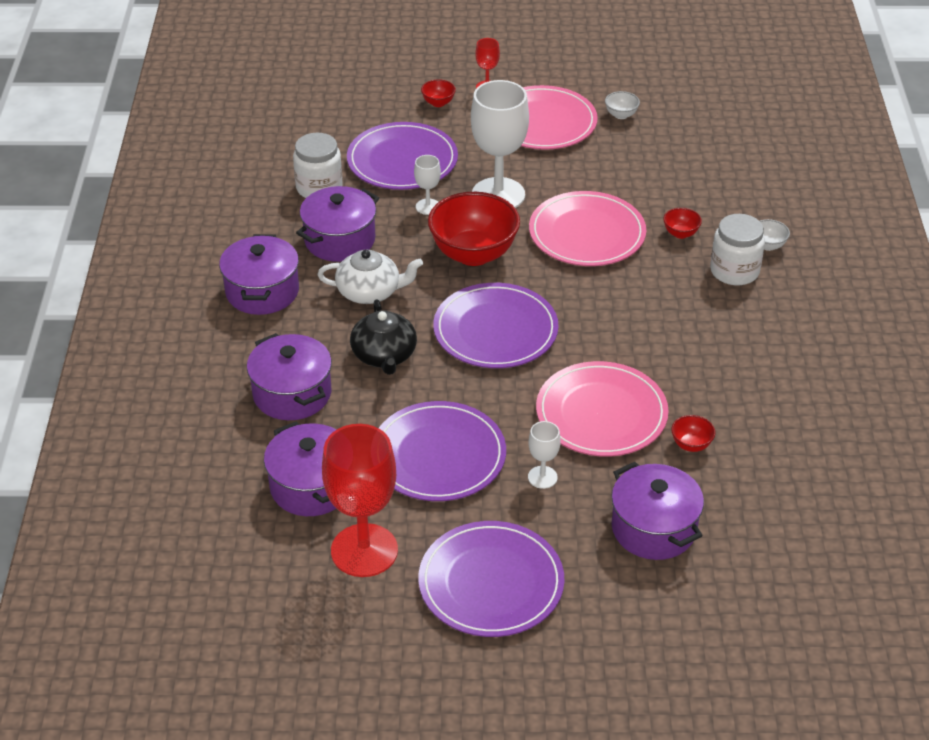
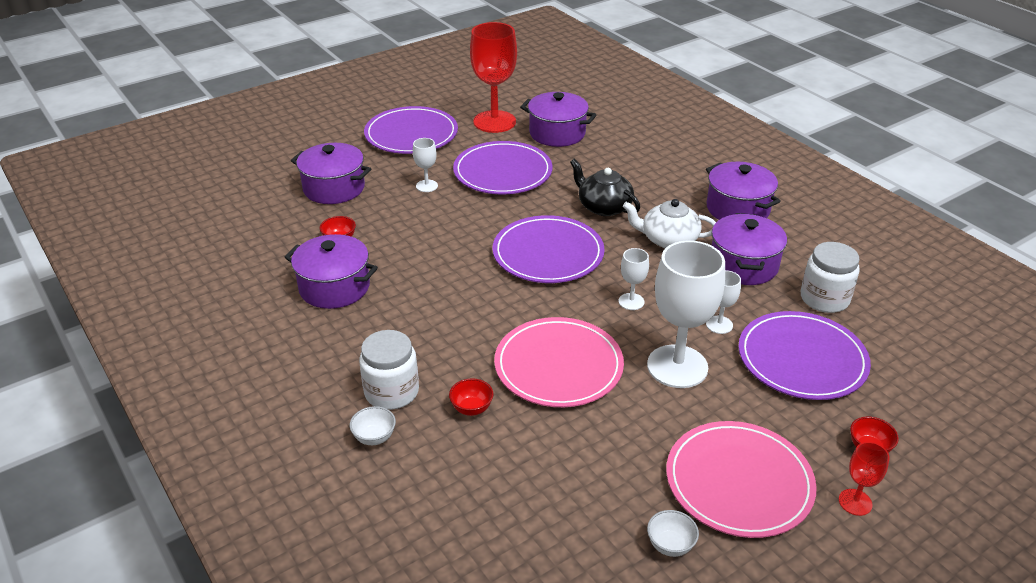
camera: 145 degrees right, 5 degrees down
purple pot [247,333,332,420] -> purple pot moved to [285,234,378,309]
white teapot [318,250,423,304] -> white teapot turned 45 degrees clockwise [623,199,716,248]
red bowl [428,192,520,266] -> white goblet [619,248,649,310]
pink plate [536,361,669,457] -> none

